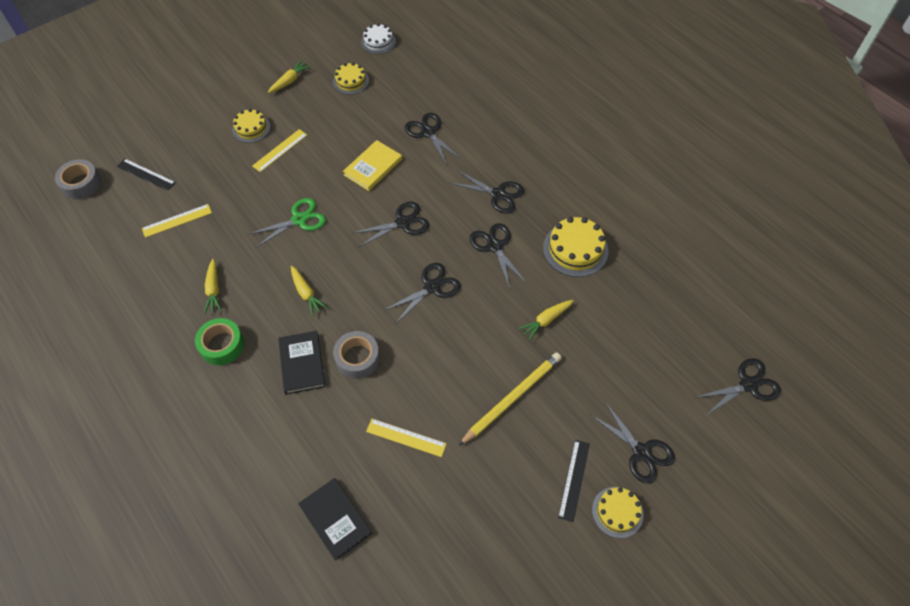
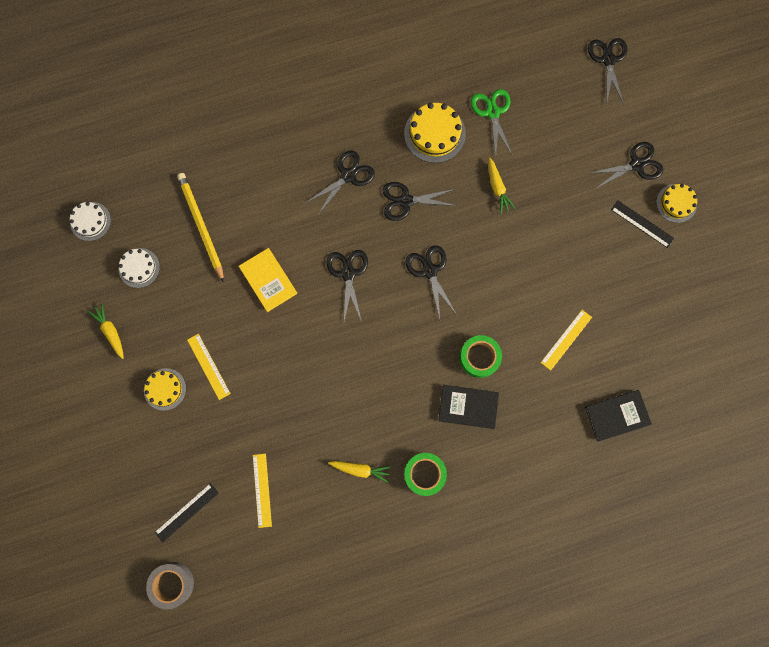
camera: 70 degrees left, 20 degrees up
green scissors [249,198,326,248] -> green scissors moved to [471,89,513,158]
yellow carrot [291,266,327,316] -> none
yellow cake [333,63,369,95] -> white cake [118,248,160,288]
grey tape [333,331,380,379] -> green tape [459,335,502,378]
black scissors [405,113,461,165] -> none
yellow pencil [459,352,561,446] -> yellow pencil moved to [177,173,224,282]

